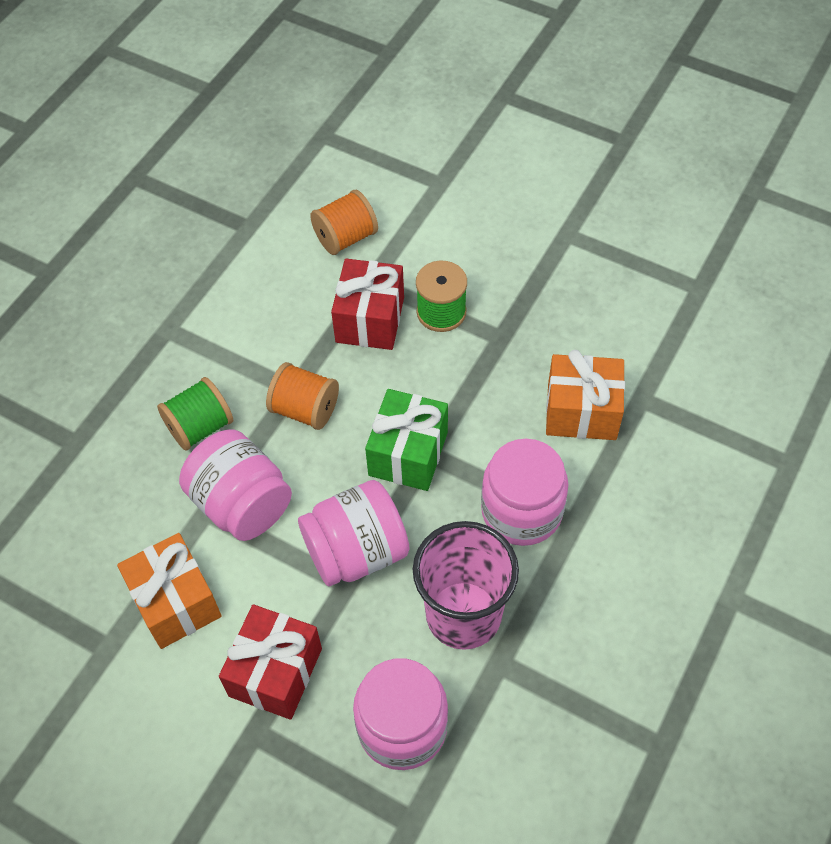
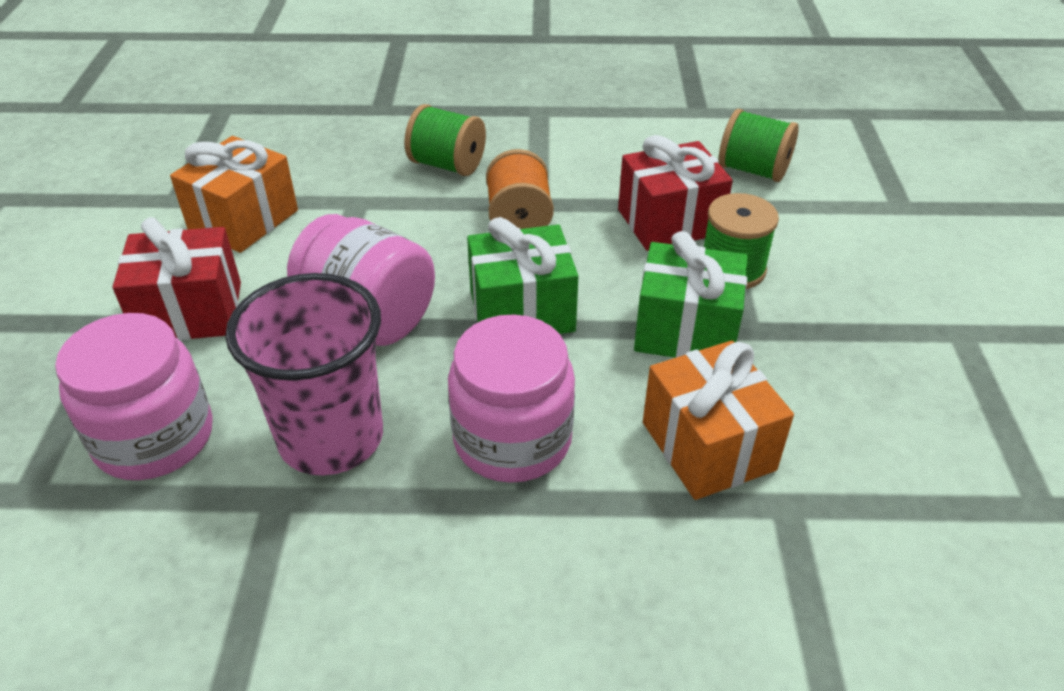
camera: 60 degrees right, 15 degrees down
pink jar [179,429,292,541] -> none
orange spool [310,190,378,255] -> green spool [719,109,799,182]
none -> green gift [634,231,748,358]

